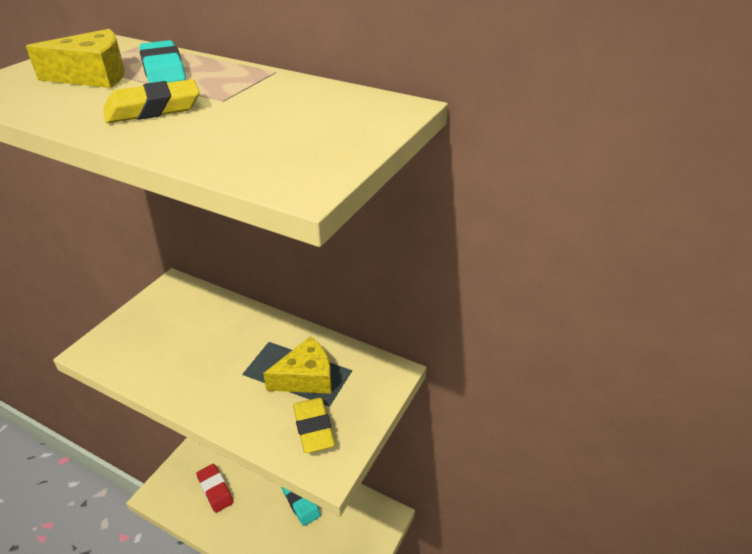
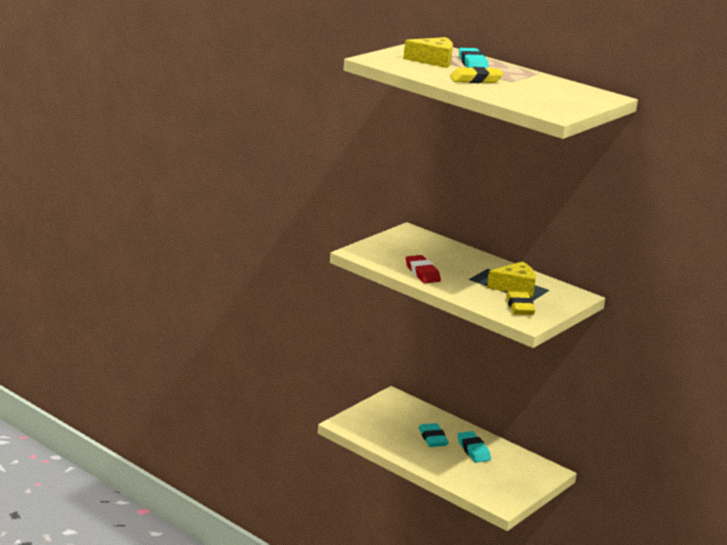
camera: 10 degrees right, 15 degrees down
red eraser [196,464,234,513] -> red eraser moved to [406,255,441,283]
none -> turquoise eraser [419,423,449,447]

